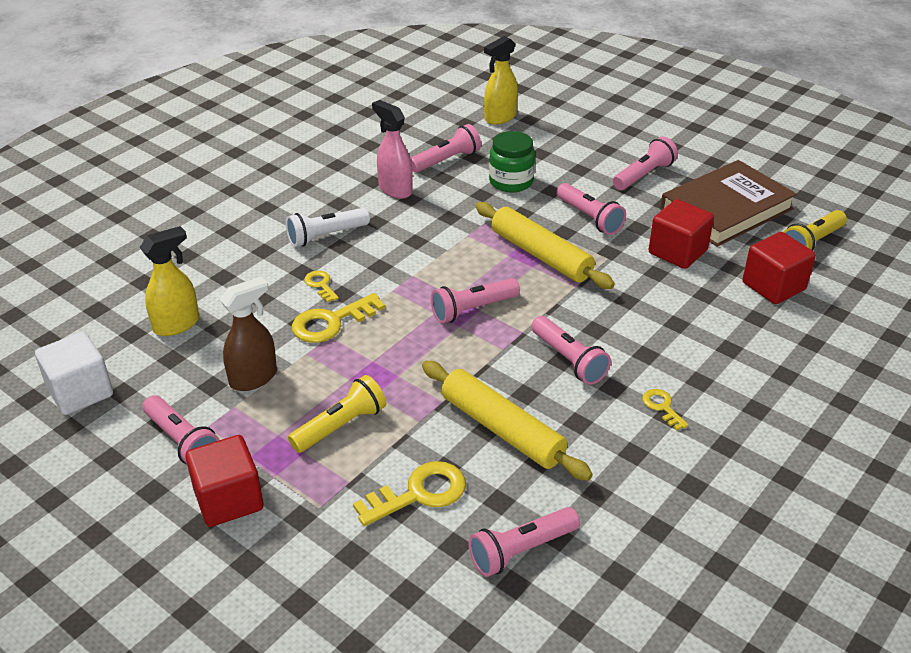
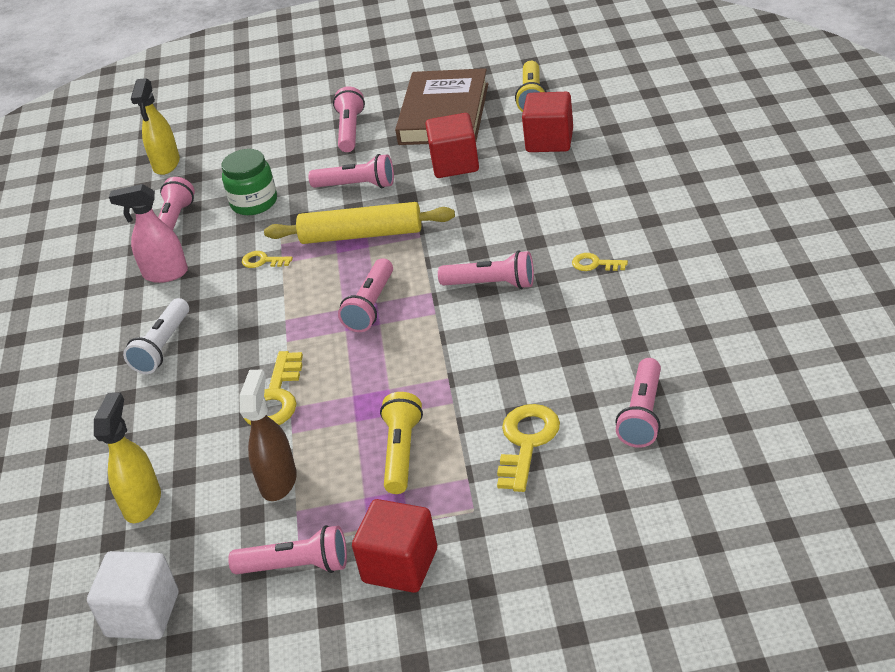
camera: 40 degrees left, 0 degrees up
yellow key [304,270,339,303] -> yellow key moved to [242,251,293,268]
yellow rolling pin [422,361,593,481] -> none

